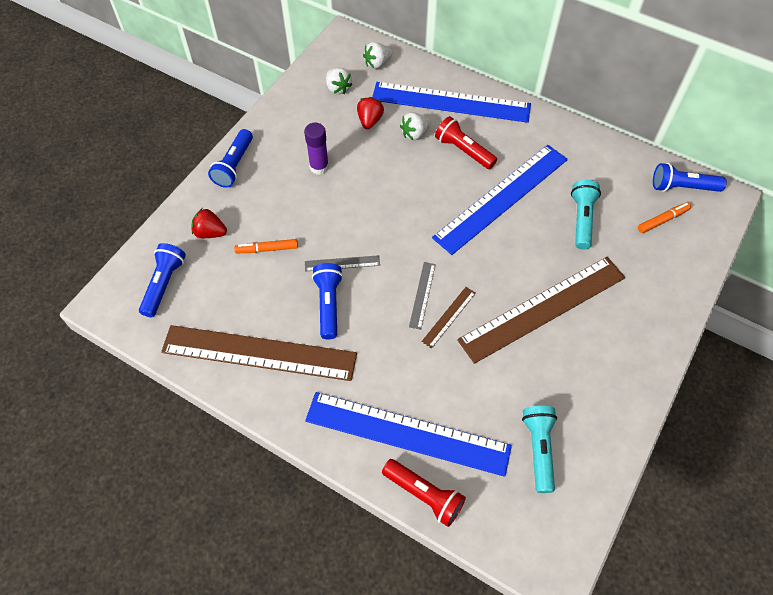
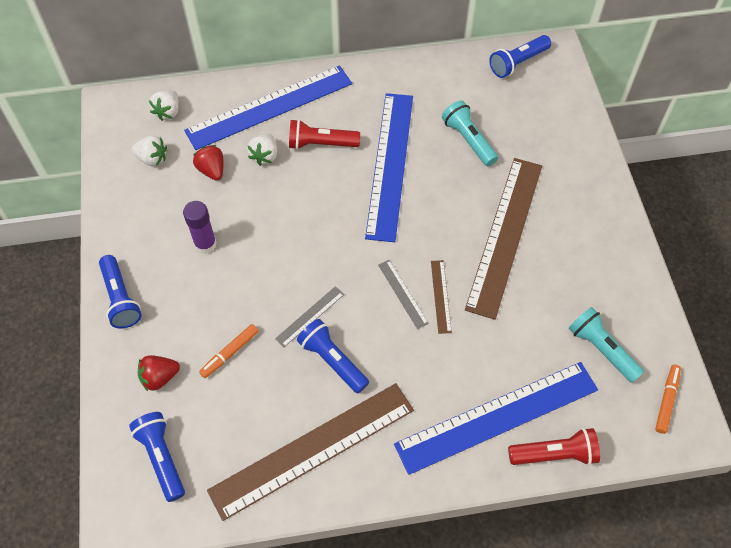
camera: 40 degrees left, 0 degrees up
orange marker [638,202,691,233] -> orange marker moved to [655,365,681,434]

